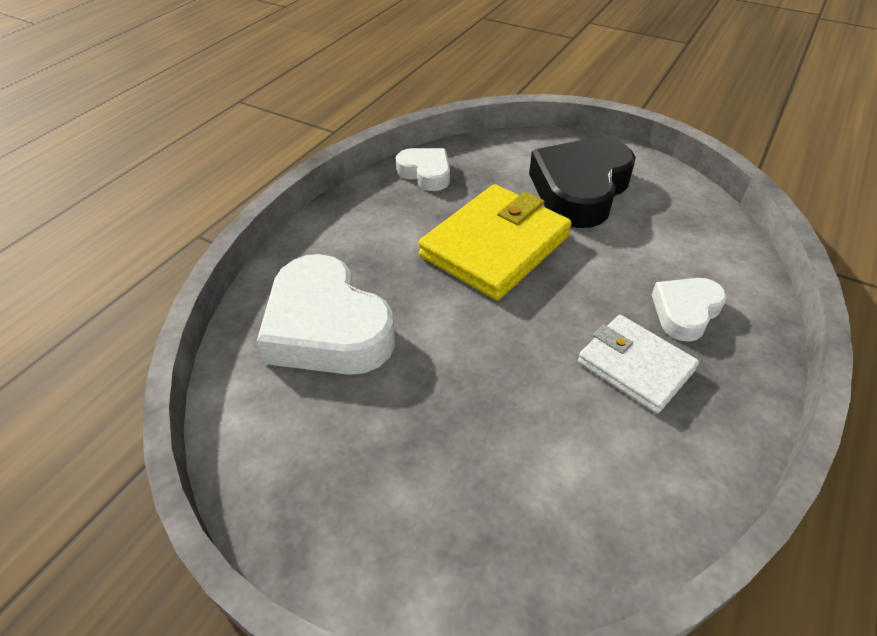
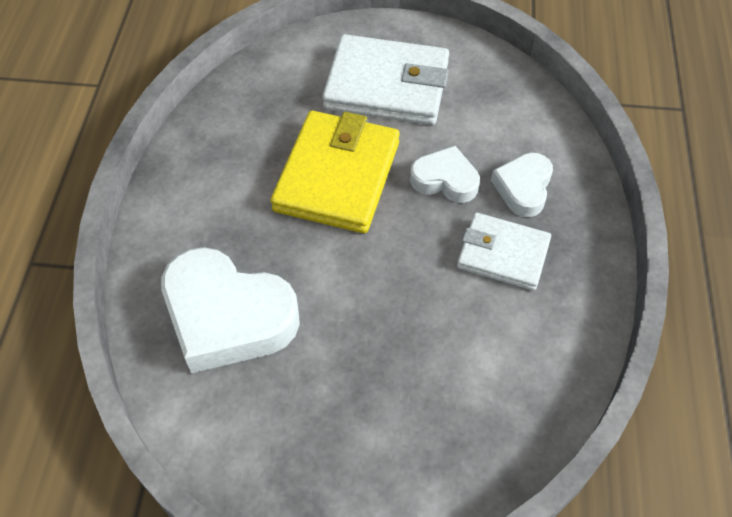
camera: 25 degrees left, 10 degrees up
white heart [396,148,450,191] -> white heart moved to [410,146,480,203]
black heart [529,138,636,228] -> white wallet [322,34,449,125]

